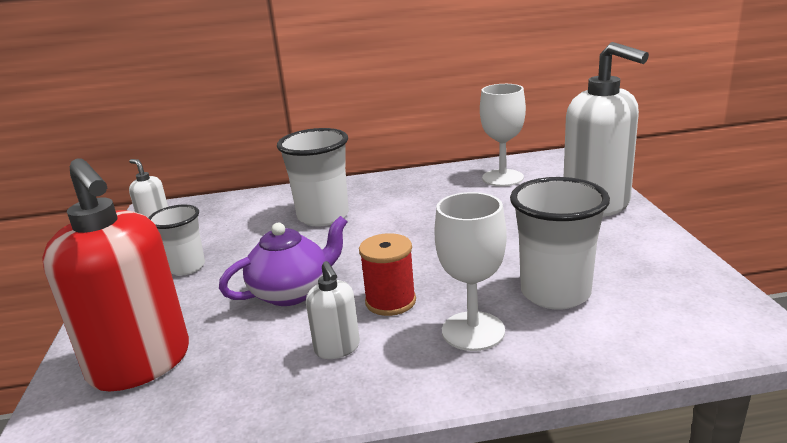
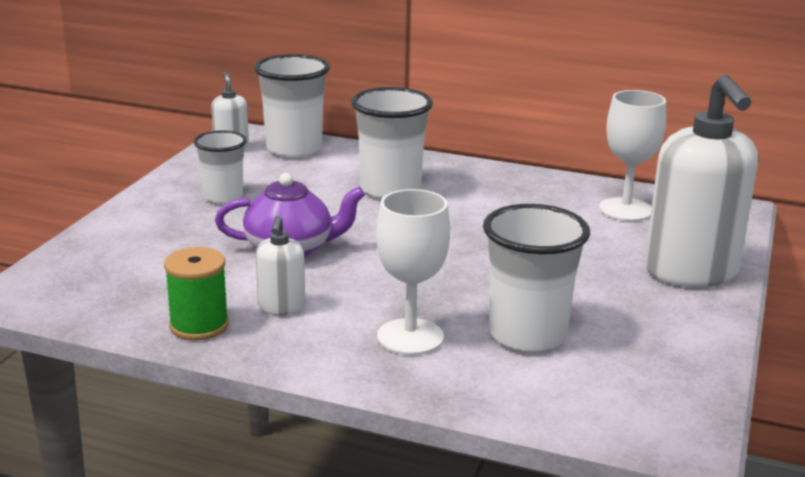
camera: 25 degrees right, 0 degrees up
red soap dispenser [42,159,189,391] -> none
red spool [359,233,416,316] -> none
none -> green spool [164,247,229,341]
none -> white cup [254,54,330,158]

